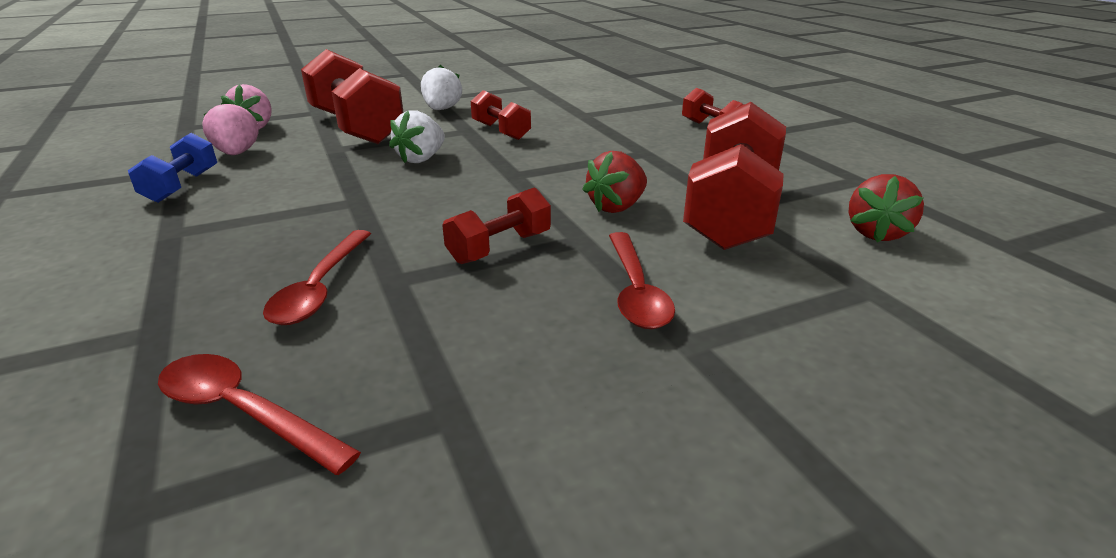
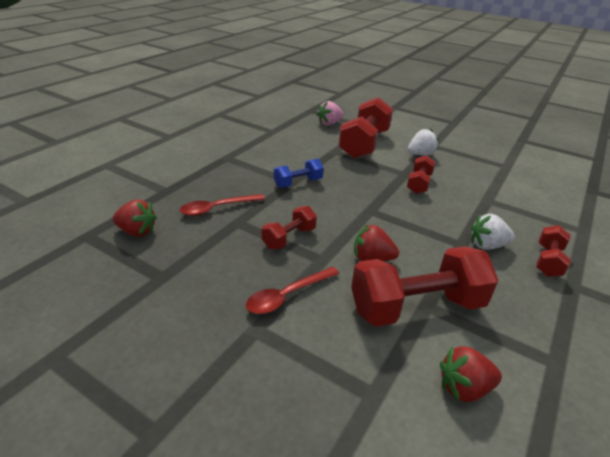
camera: 55 degrees right, 5 degrees up
blue dumbbell [128,133,217,203] -> blue dumbbell moved to [274,159,324,188]
red spoon [158,354,361,475] -> red strawberry [113,199,157,237]
pink strawberry [202,101,259,155] -> none
white strawberry [389,110,445,163] -> white strawberry moved to [471,214,515,250]
red dumbbell [442,187,551,264] -> red dumbbell turned 60 degrees counterclockwise [262,206,317,249]

